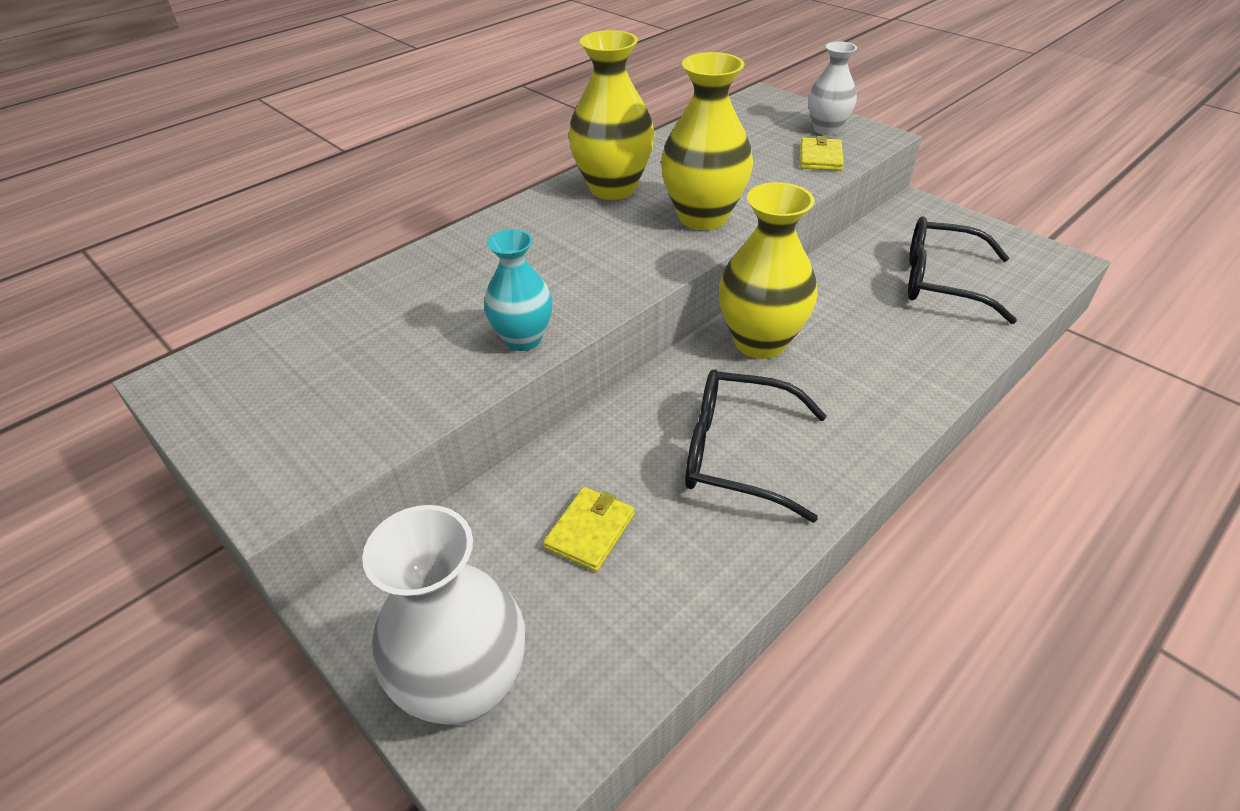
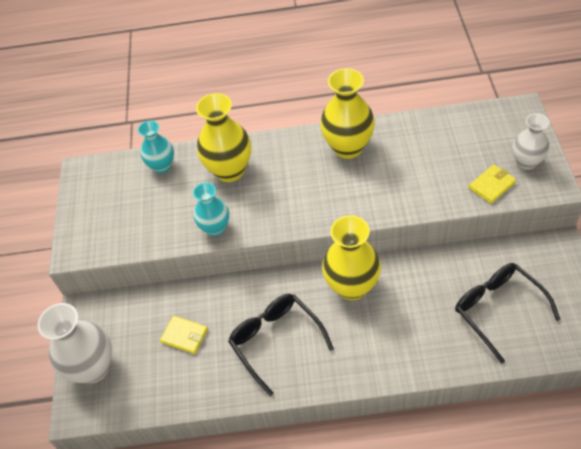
camera: 45 degrees right, 10 degrees up
yellow wallet [543,487,635,572] -> yellow wallet turned 45 degrees clockwise [160,316,208,354]
yellow vase [661,52,753,230] -> yellow vase moved to [196,93,251,182]
none -> turquoise vase [138,121,174,174]

